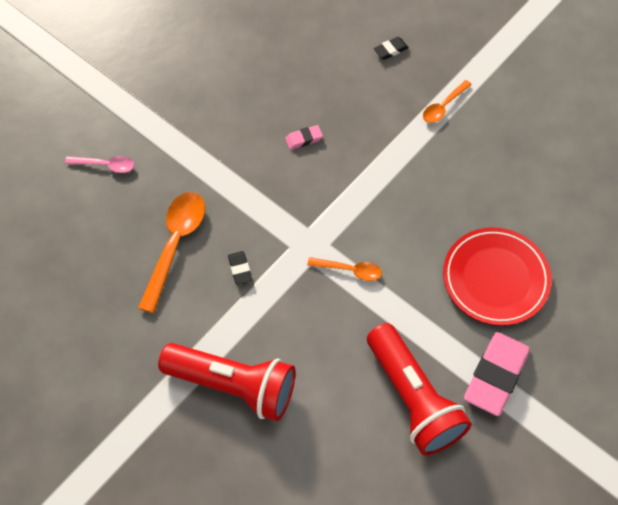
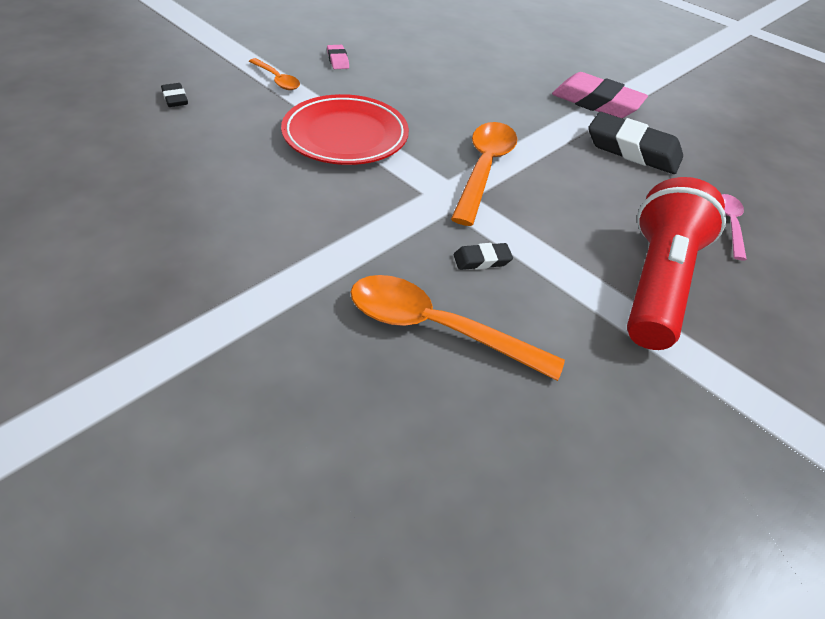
camera: 90 degrees left, 15 degrees down
pink spoon [65,156,135,173] -> pink spoon moved to [722,194,747,261]
pink eraser [285,125,323,150] -> pink eraser moved to [327,45,349,69]
orange spoon [307,257,382,281] -> orange spoon [451,122,517,226], size x1.82
red flashlight [367,323,472,456] -> black eraser [588,112,683,174]
red plate [443,227,551,326] -> red plate moved to [281,94,409,165]

